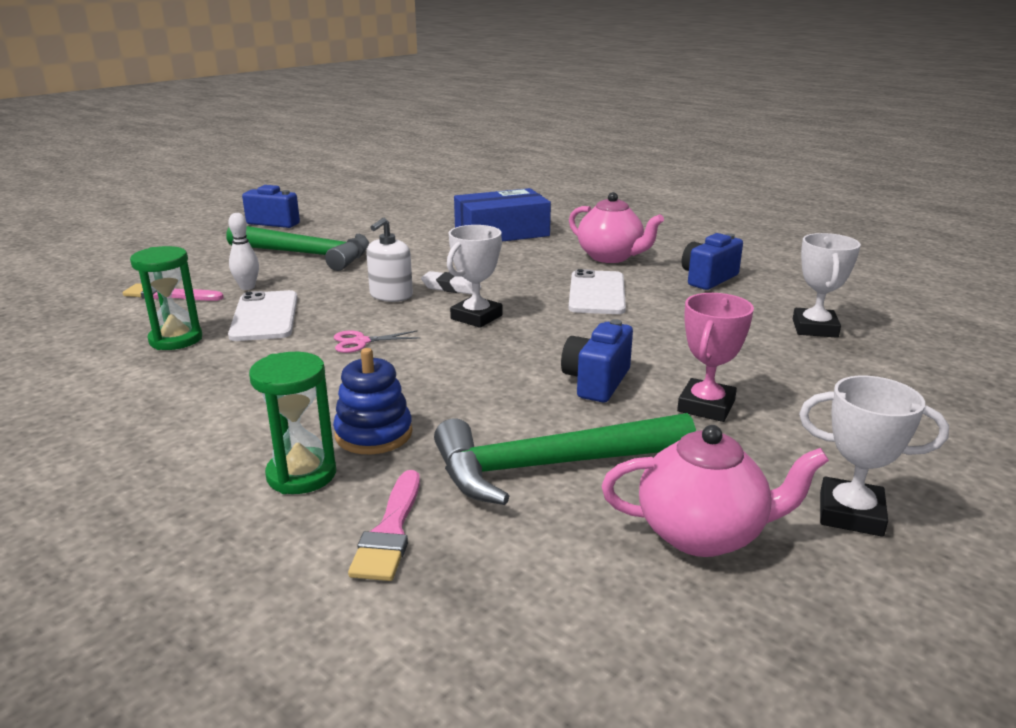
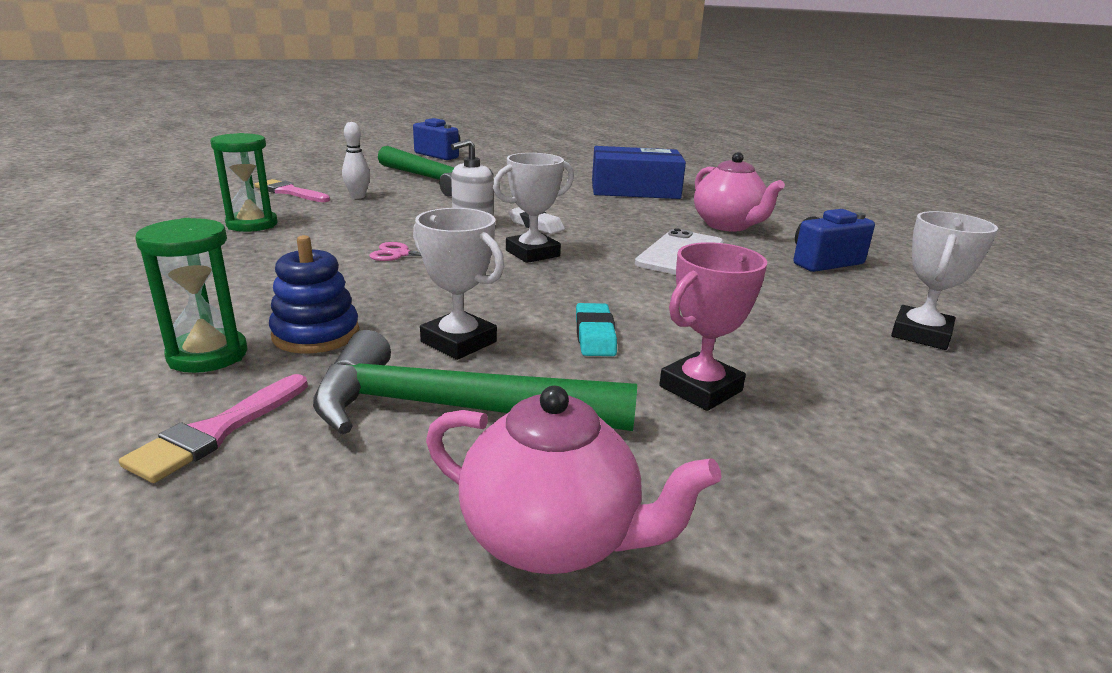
camera: 20 degrees right, 0 degrees up
white phone [228,290,297,341] -> none
blue camera [561,319,633,402] -> turquoise eraser [576,303,617,356]
white trophy [799,376,949,537] -> white trophy moved to [413,208,504,360]

